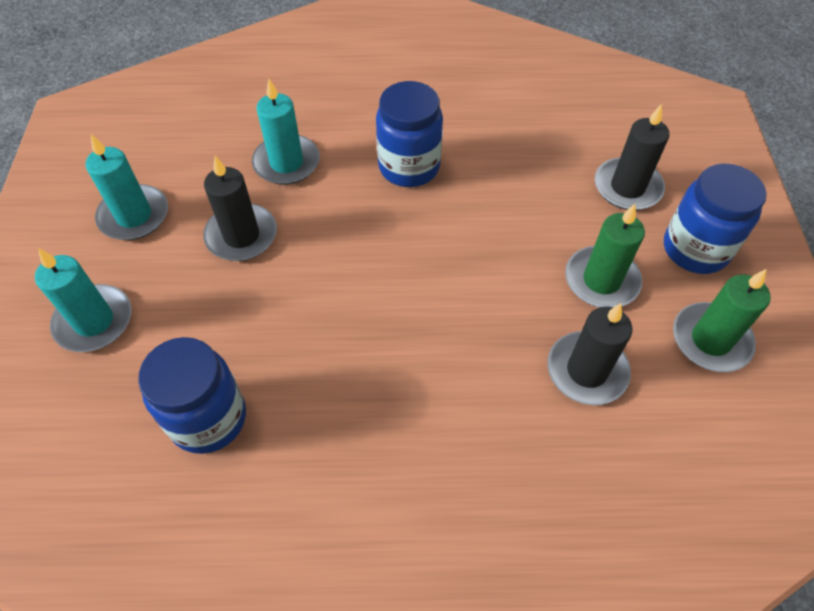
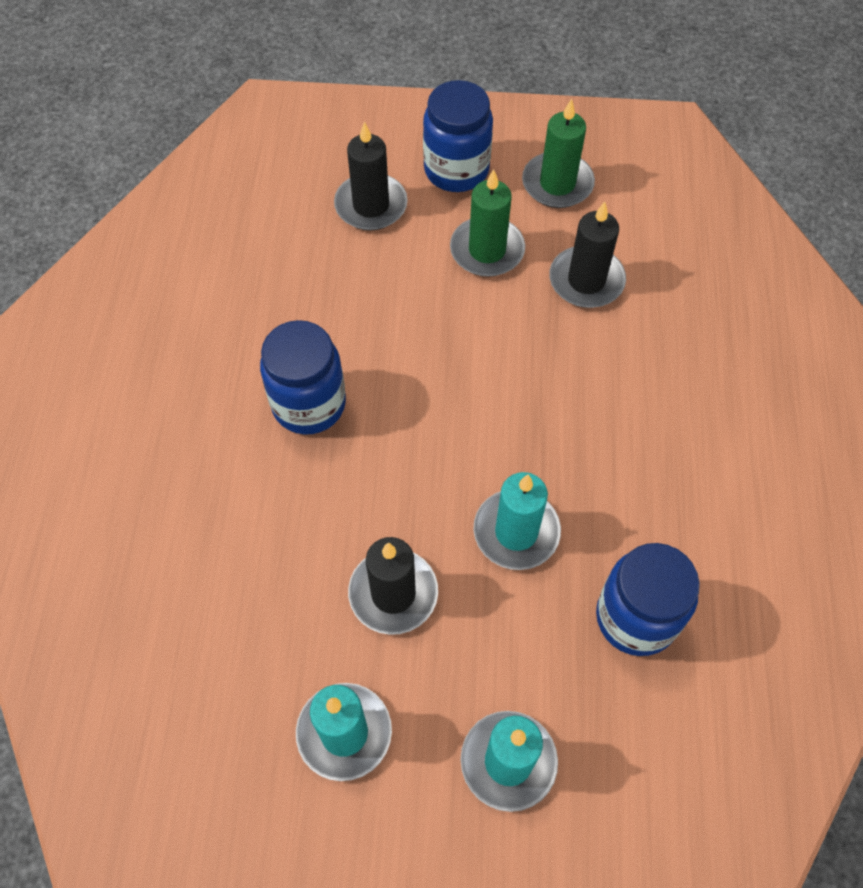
camera: 85 degrees left, 5 degrees up
turquoise candle [252,79,320,185] -> turquoise candle moved to [473,472,561,570]

